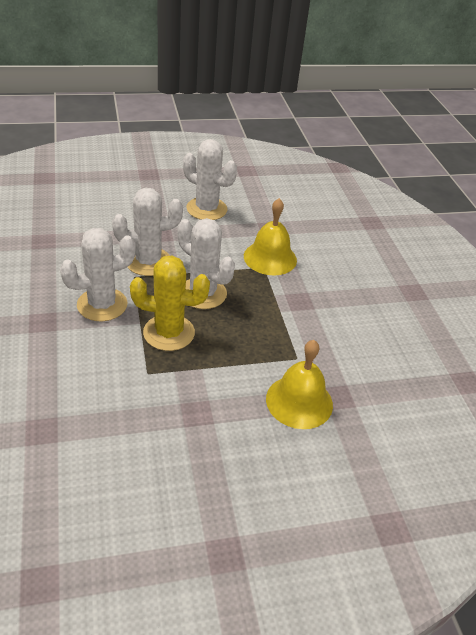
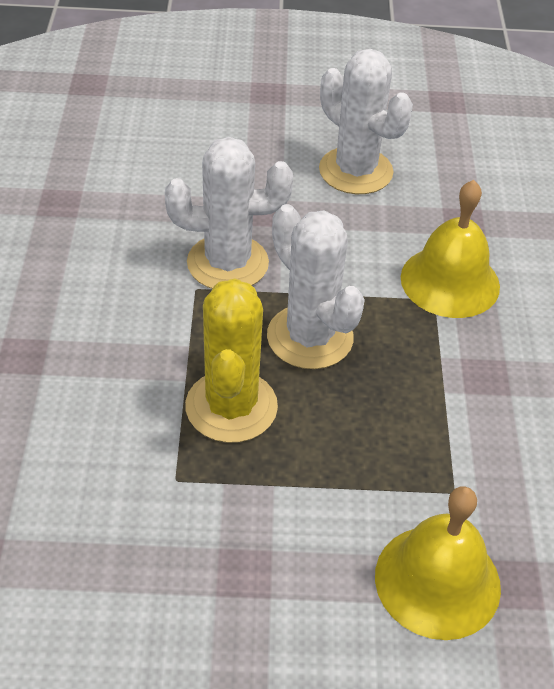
camera: 15 degrees right, 5 degrees up
white cactus [60,228,136,321] -> none
yellow cactus [130,256,210,351] -> yellow cactus turned 75 degrees clockwise [185,279,278,443]

